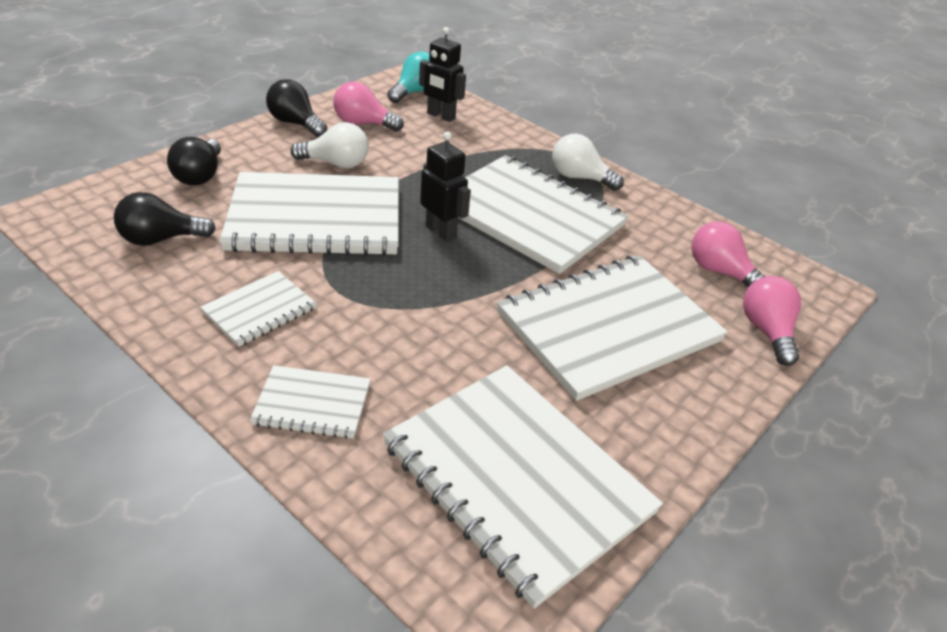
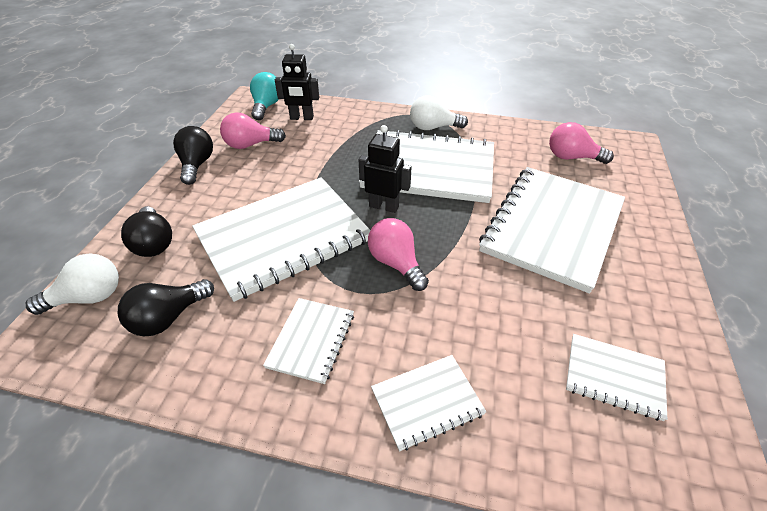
camera: 25 degrees left, 5 degrees up
black light bulb [266,79,327,137] -> black light bulb turned 75 degrees clockwise [173,126,213,185]
white light bulb [290,122,369,168] -> white light bulb moved to [26,254,119,315]
white notebook [383,365,663,609] -> white notebook [566,334,667,421], size x0.48
pink light bulb [743,276,801,366] -> pink light bulb moved to [368,218,429,291]

